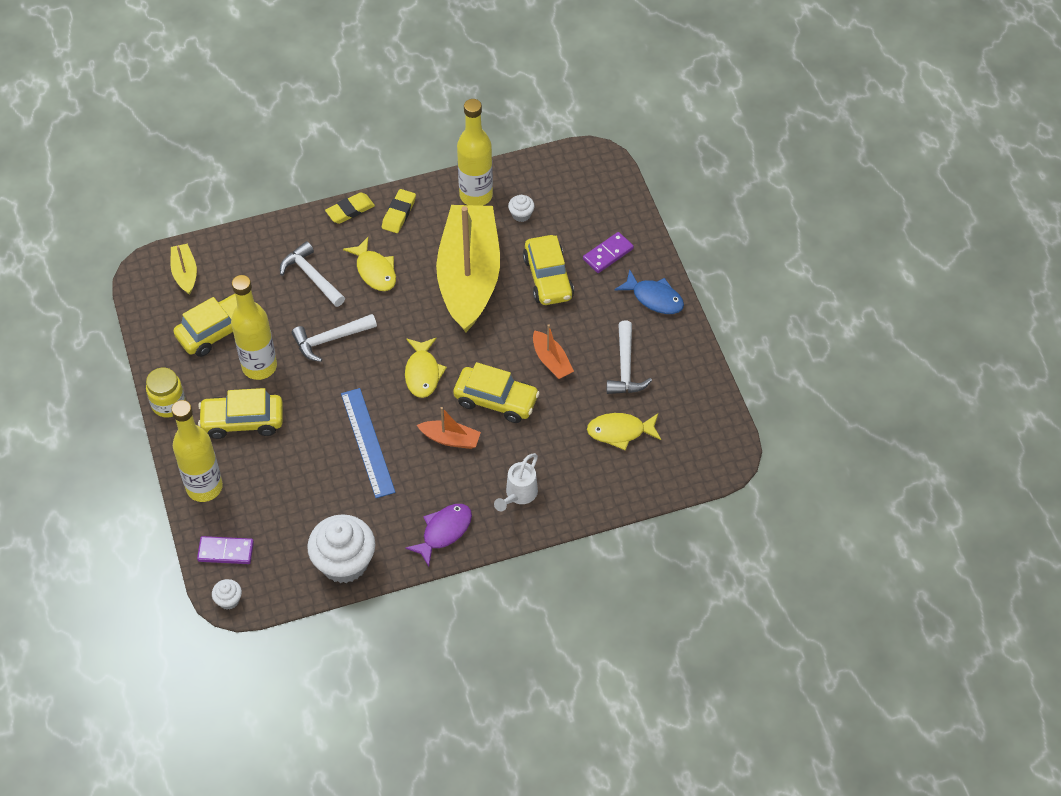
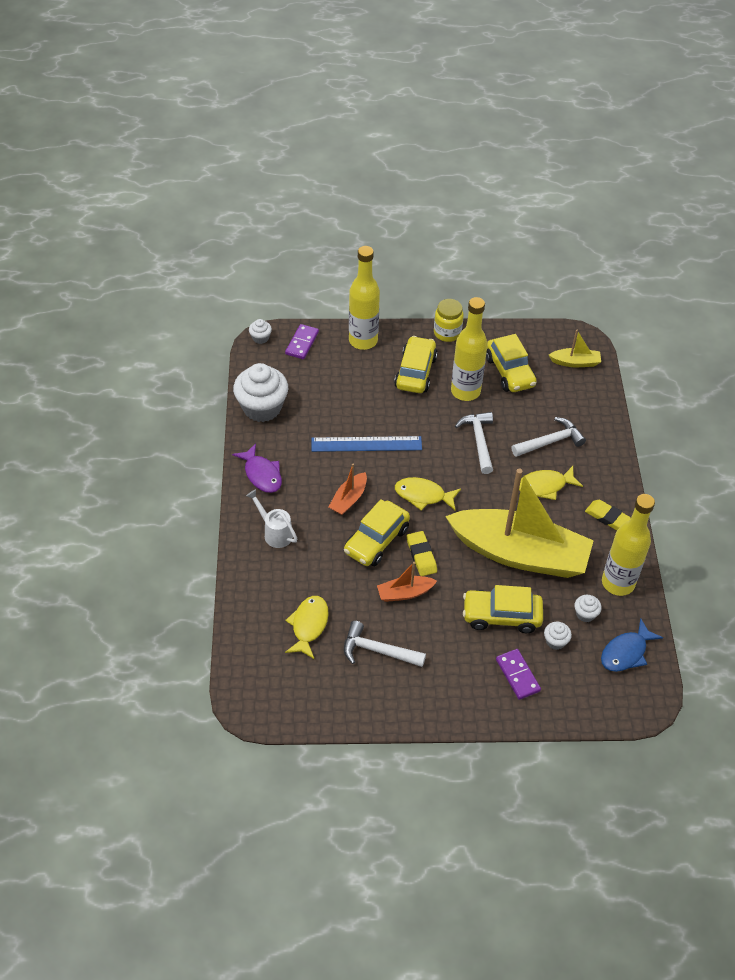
camera: 105 degrees right, 5 degrees down
yellow eraser [325,192,375,224] -> yellow eraser moved to [407,531,437,576]
blue fish [615,269,684,314] -> blue fish moved to [601,619,663,672]
none -> white cupcake [544,622,572,650]

